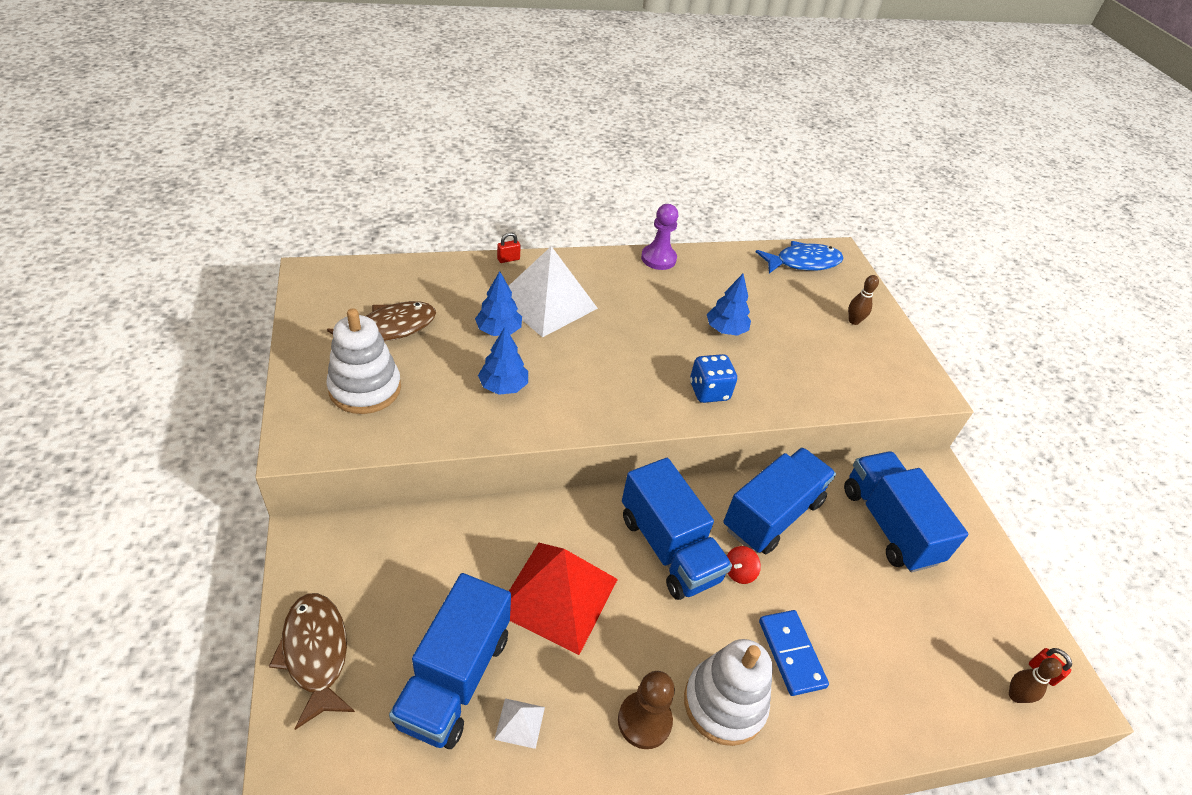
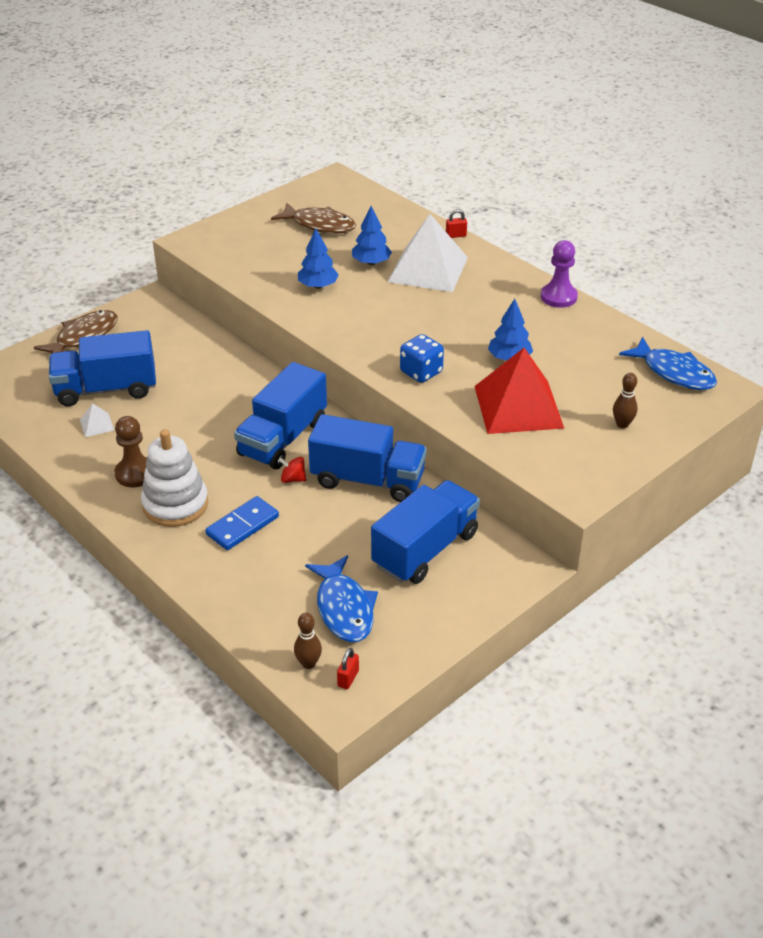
camera: 65 degrees right, 5 degrees down
white stacking toy [327,308,401,414] -> none
red padlock [497,232,521,263] -> red padlock turned 45 degrees counterclockwise [446,209,467,238]
red pyramid [509,543,618,655] -> red pyramid moved to [474,348,564,434]
none -> blue fish [305,555,378,642]

